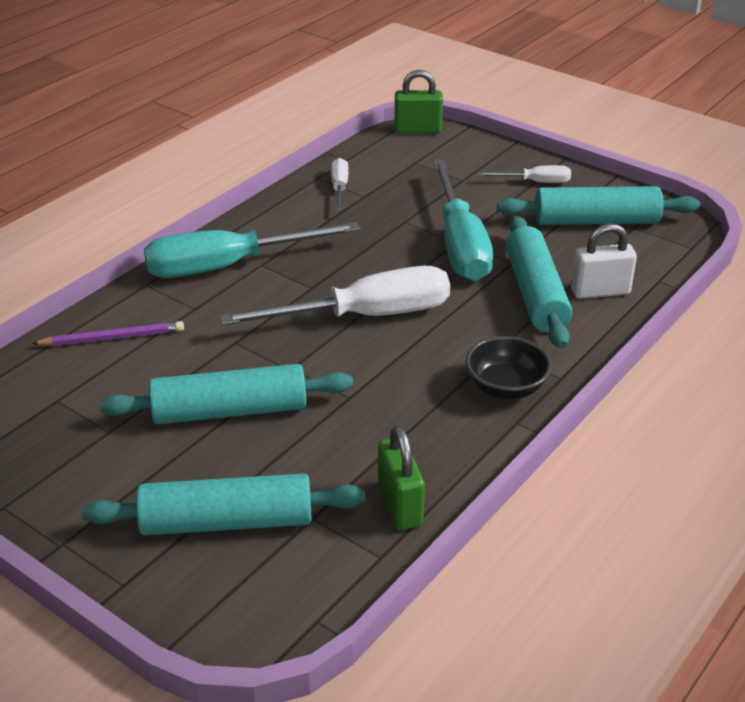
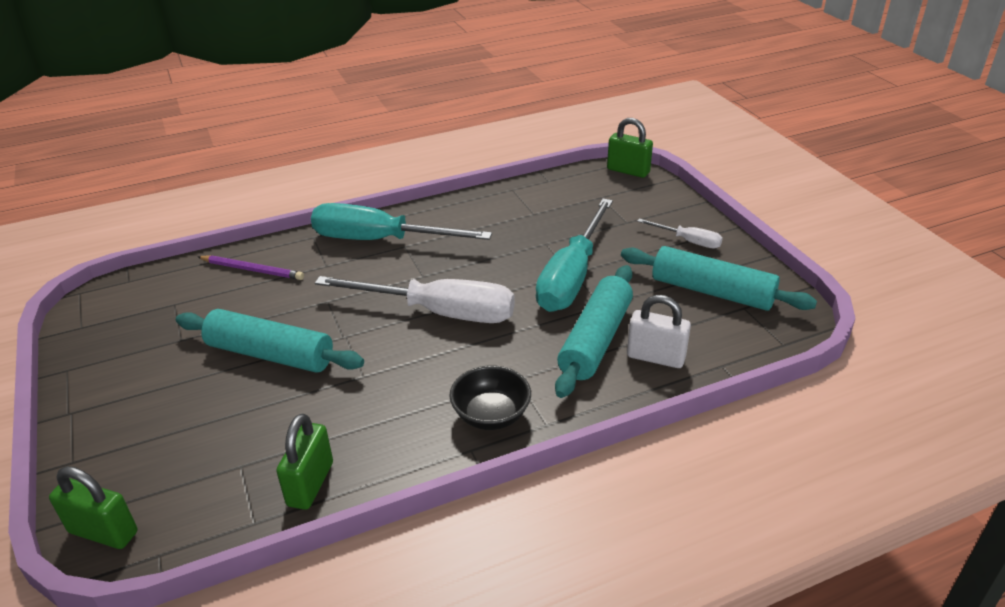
camera: 30 degrees right, 0 degrees up
turquoise rolling pin [82,473,365,536] -> none
white screwdriver [331,158,348,211] -> none
none -> green padlock [49,466,138,549]

